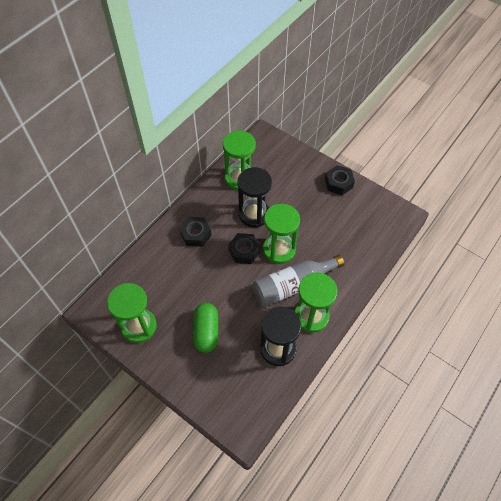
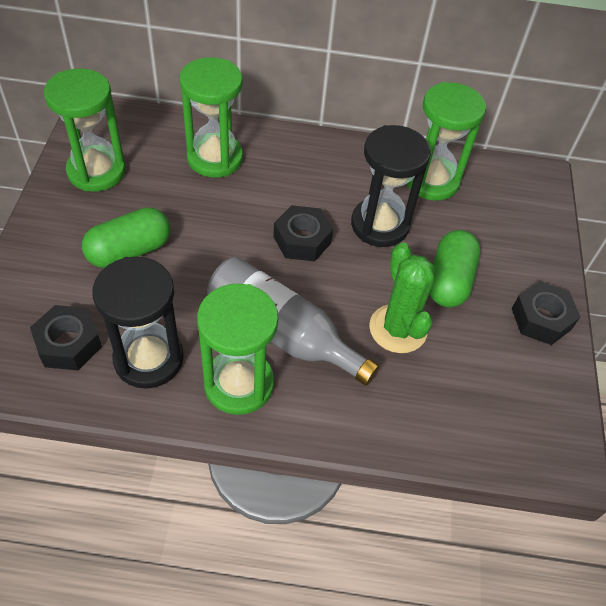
camera: 55 degrees right, 5 degrees down
black nut [179,217,212,247] -> black nut moved to [30,305,102,370]
green hourglass [263,204,300,264] -> green hourglass moved to [180,57,243,178]
none -> green cactus [369,242,434,353]
none -> green capsule [430,230,480,307]

